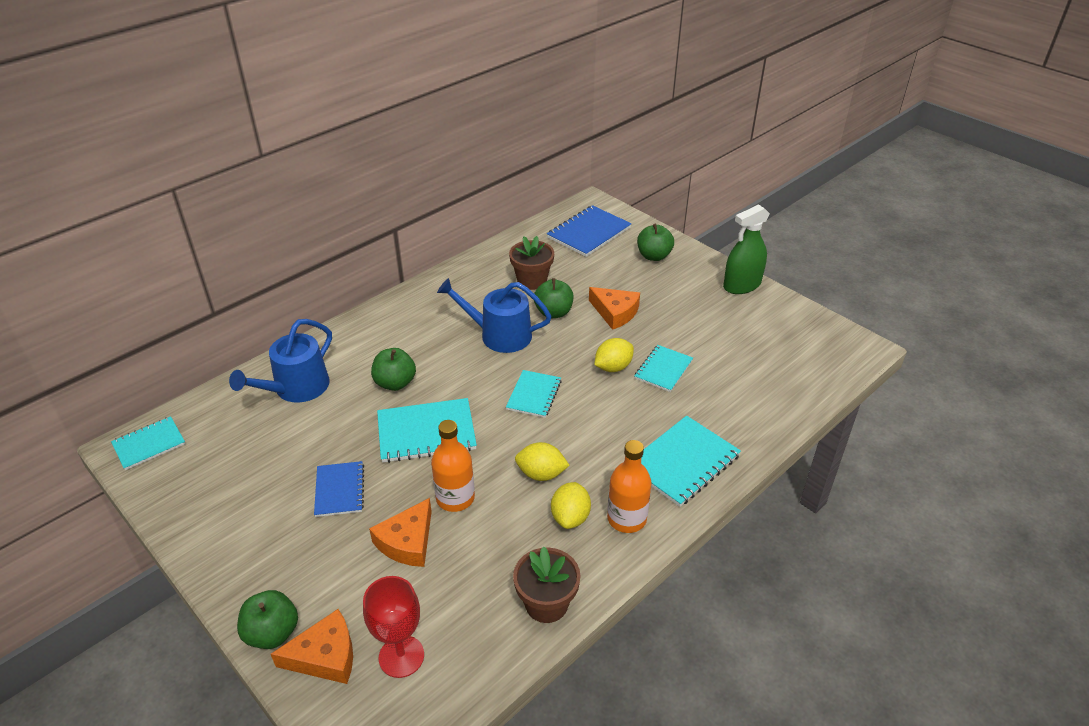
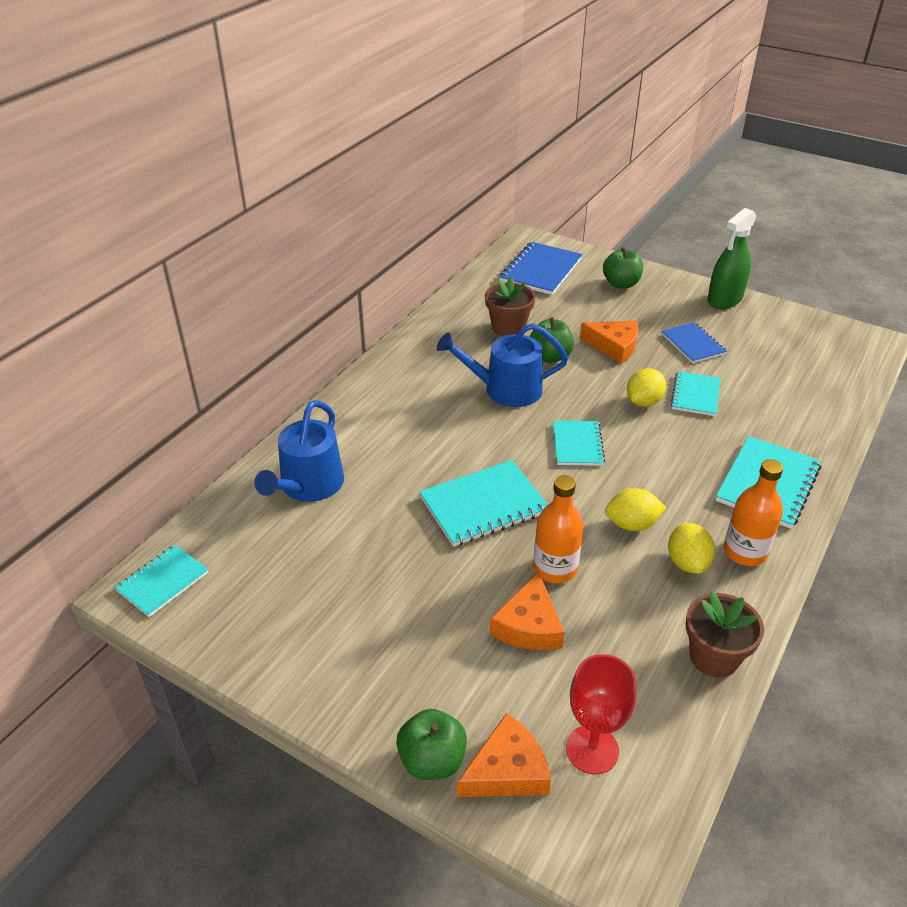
camera: 15 degrees left, 0 degrees up
blue notebook [314,461,364,517] -> blue notebook moved to [662,322,727,363]
green apple [371,348,416,391] -> none

